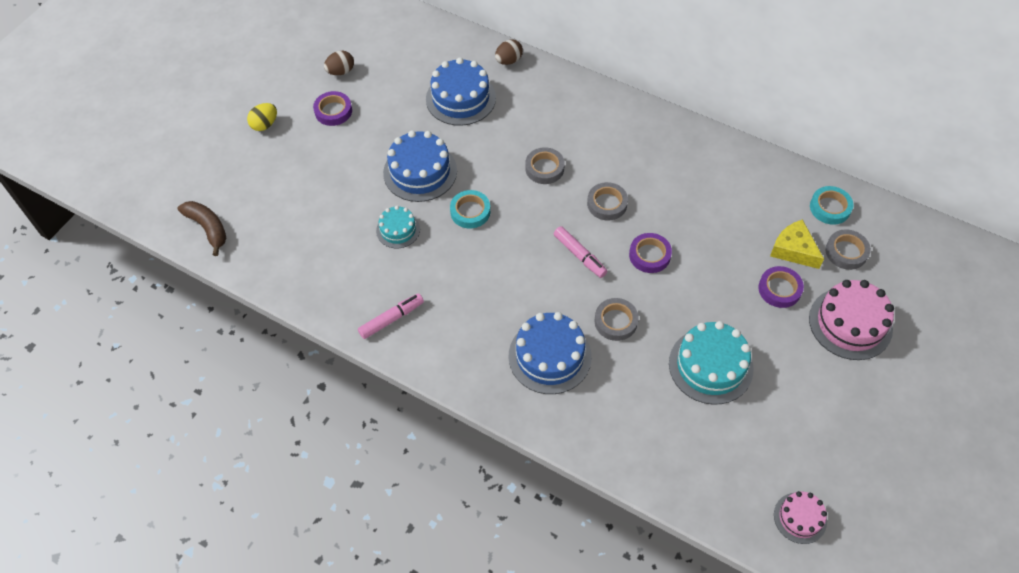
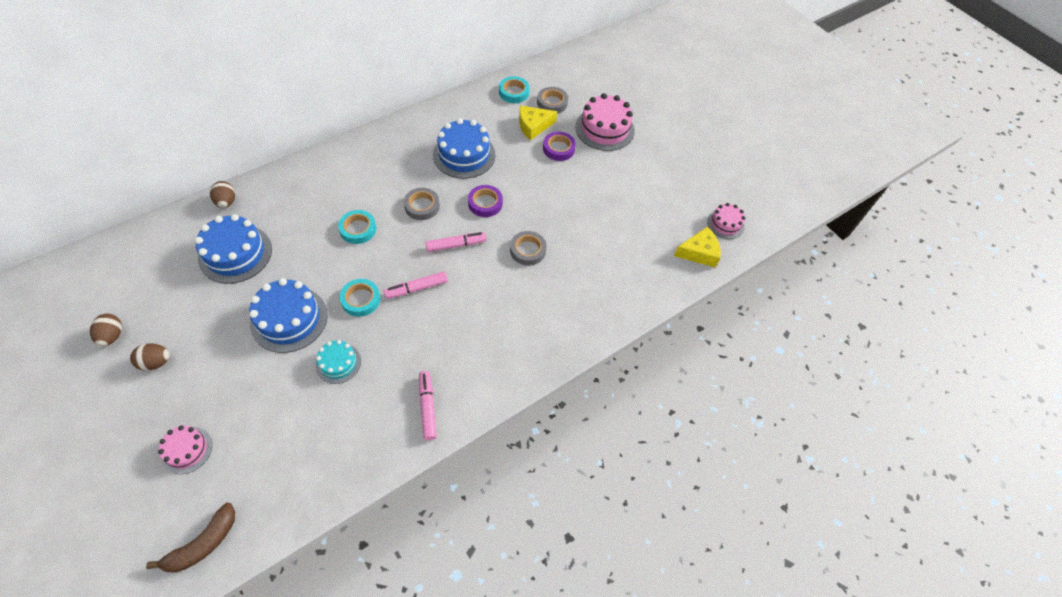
camera: 70 degrees left, 0 degrees up
brown banana [177,201,226,256] -> brown banana turned 150 degrees clockwise [146,503,235,573]
yellow egg [247,103,277,131] -> none
purple tape [313,91,352,126] -> brown egg [130,343,170,371]
blue cake [509,312,592,394] -> blue cake moved to [433,118,495,179]
grey tape [525,147,565,184] -> turquoise tape [338,210,376,244]
turquoise cake [669,321,754,405] -> none
none -> pink cake [158,425,212,474]
none -> pink marker [384,271,448,299]
none -> yellow cheese [674,226,721,268]

